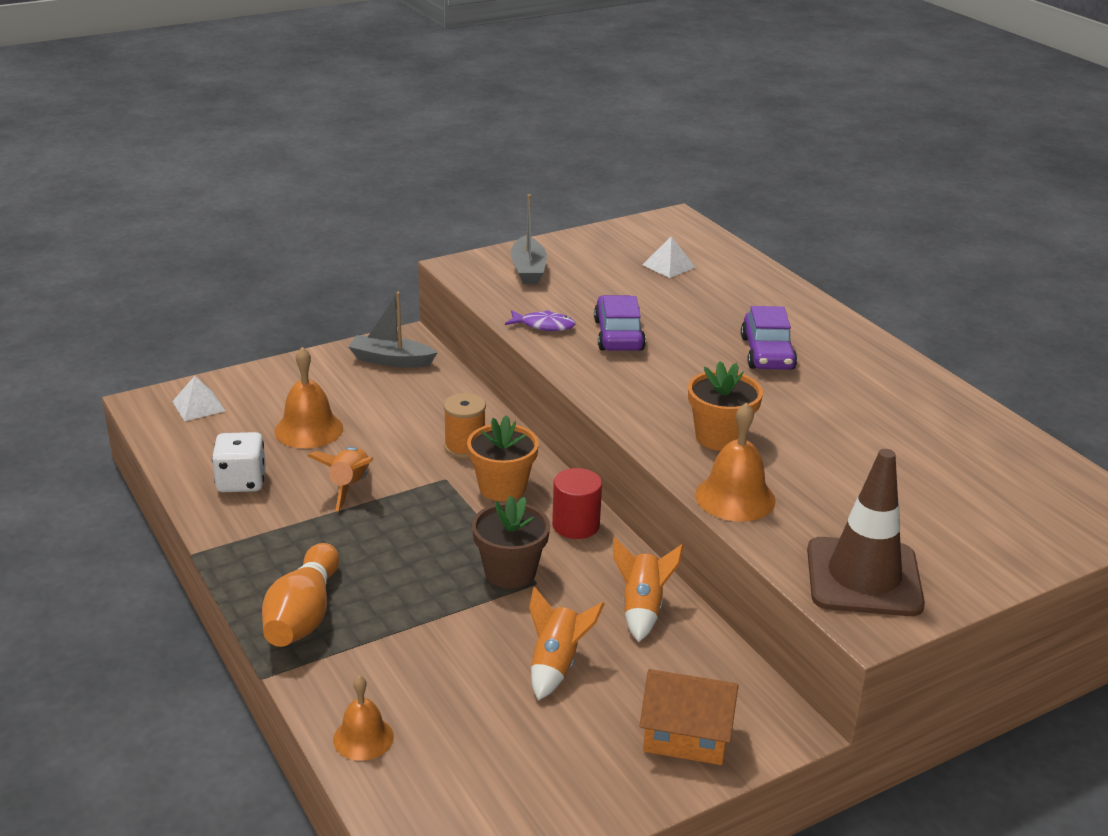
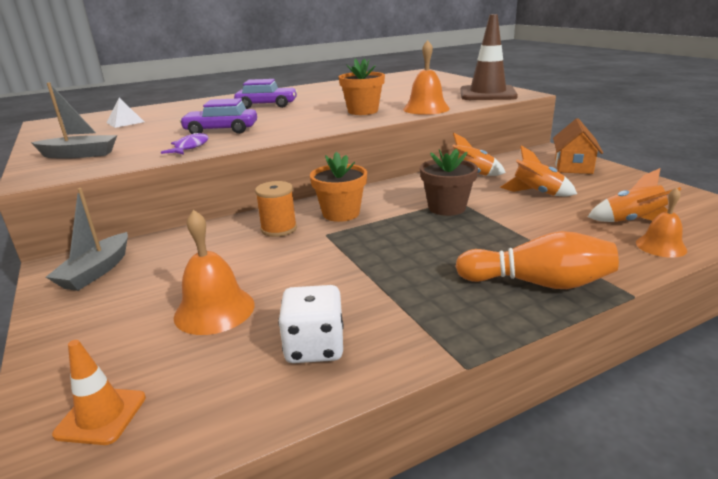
camera: 85 degrees left, 5 degrees down
white pyramid [172,376,225,421] -> orange traffic cone [52,340,146,445]
orange rocket [308,447,373,512] -> orange rocket moved to [588,168,681,222]
red cylinder [552,468,602,539] -> none

